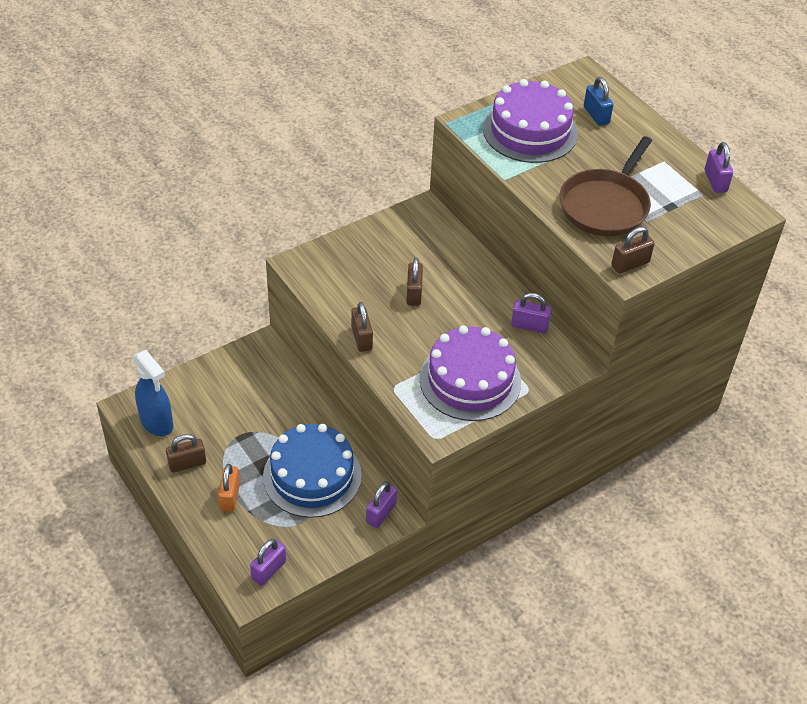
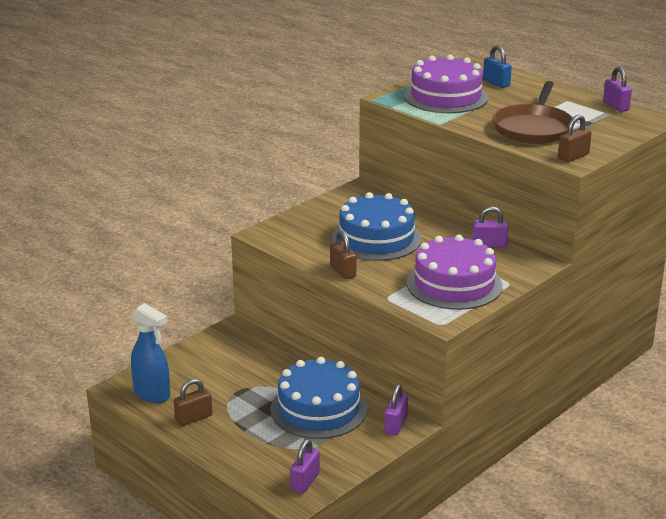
camera: 10 degrees left, 20 degrees down
orange padlock [218,464,240,512] -> none
brown padlock [406,257,423,306] -> blue cake [332,192,422,261]

